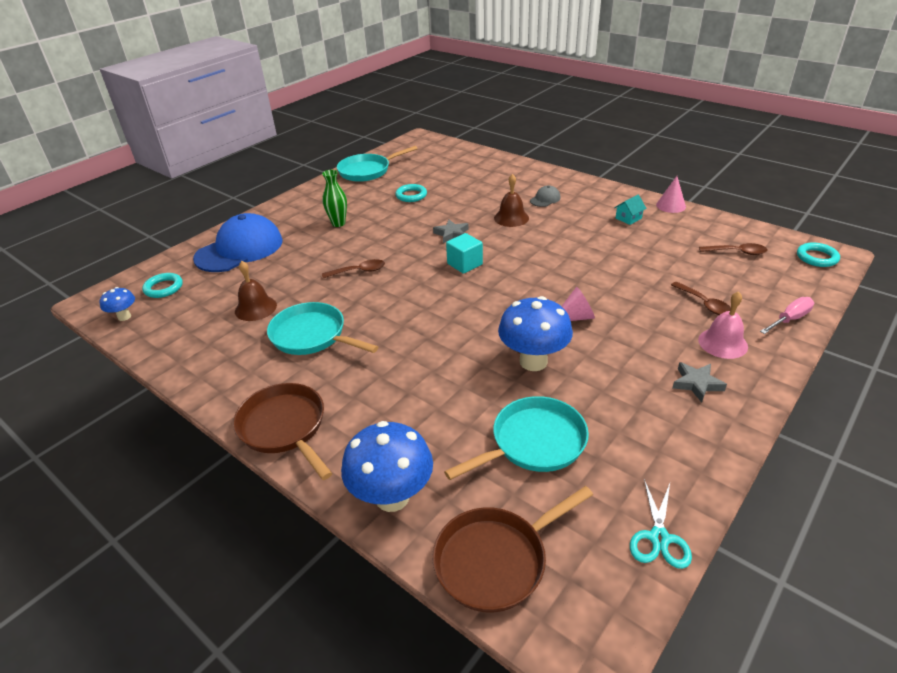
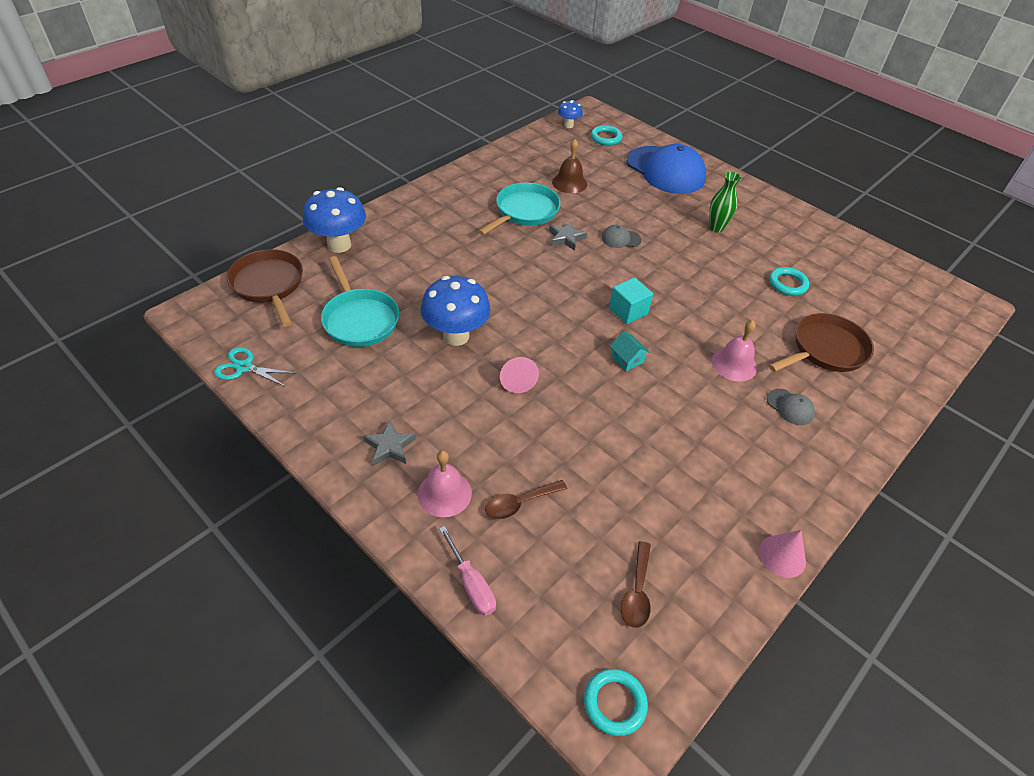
camera: 90 degrees right, 10 degrees up
brown pan [233,383,333,480] -> brown pan moved to [769,313,874,372]
brown spoon [322,259,385,278] -> grey cap [602,225,641,248]
turquoise pan [337,146,418,182] -> none
grey star [433,220,469,243] -> grey star moved to [549,221,587,251]
brown bell [494,174,529,227] -> pink bell [712,320,757,382]
turquoise house [614,195,647,225] -> turquoise house moved to [610,331,650,371]

